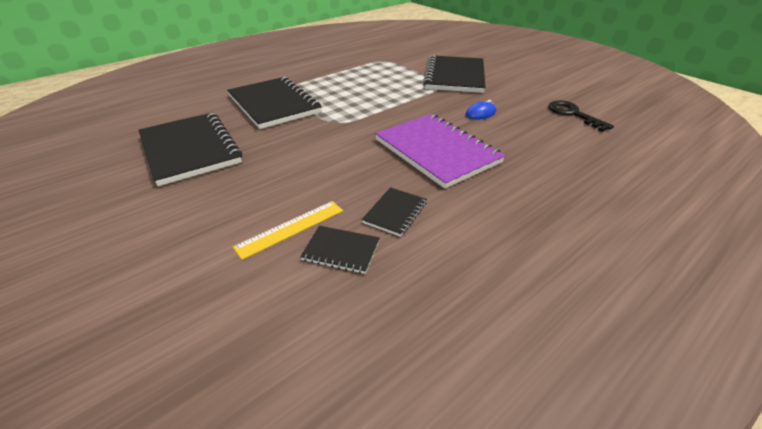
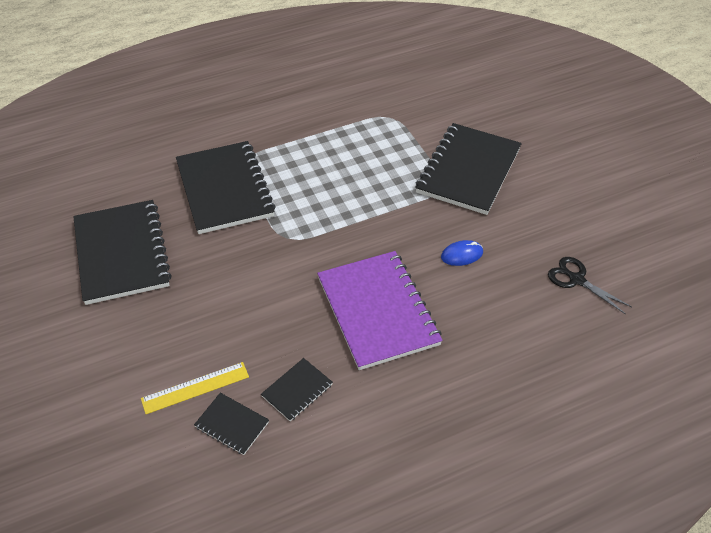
camera: 15 degrees right, 10 degrees up
black key [548,100,614,132] -> black scissors [548,257,632,314]

